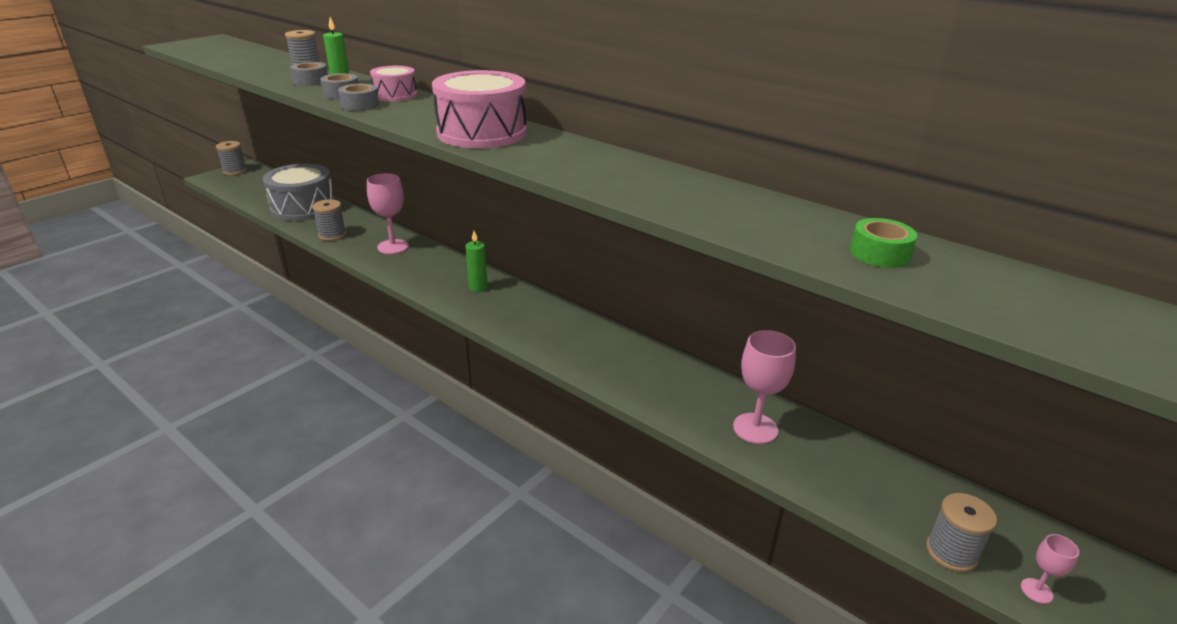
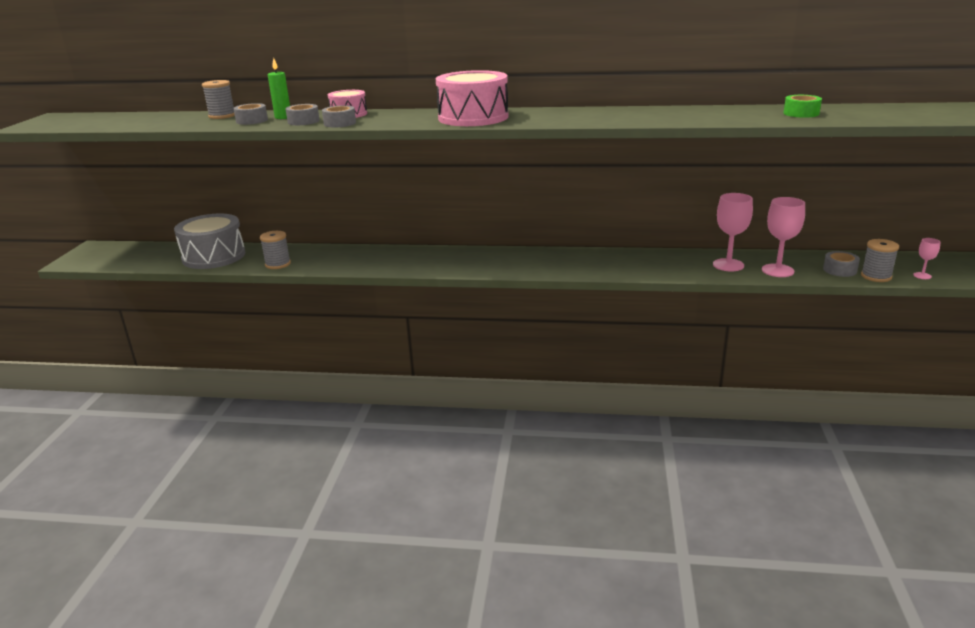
camera: 30 degrees left, 5 degrees down
grey spool [216,141,247,175] -> none
pink goblet [367,173,409,254] -> pink goblet moved to [762,197,805,277]
green candle [465,231,488,292] -> none
none -> grey tape [823,251,860,277]

